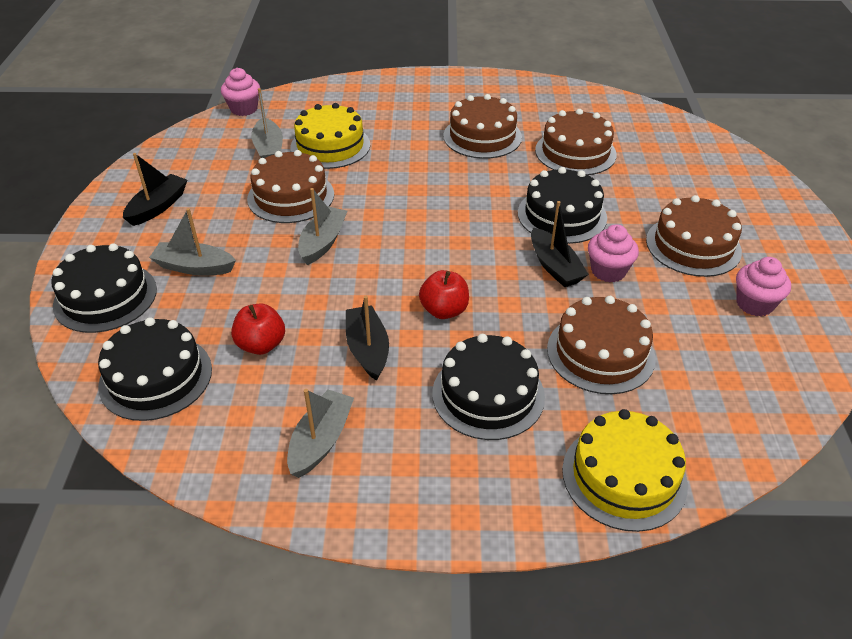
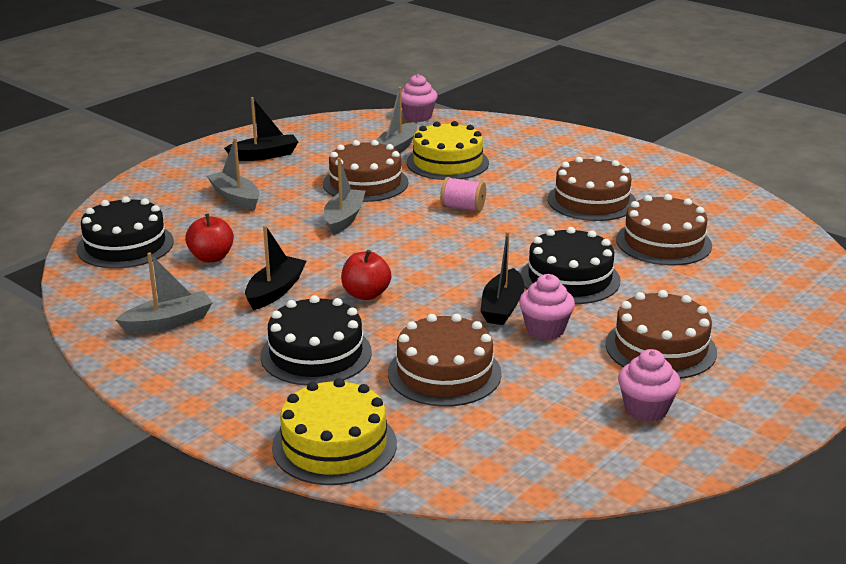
camera: 40 degrees right, 15 degrees down
black cake [51,243,157,333] -> none
grey boat [298,188,347,265] -> grey boat turned 45 degrees counterclockwise [324,158,365,235]
none -> pink spool [440,177,486,212]

